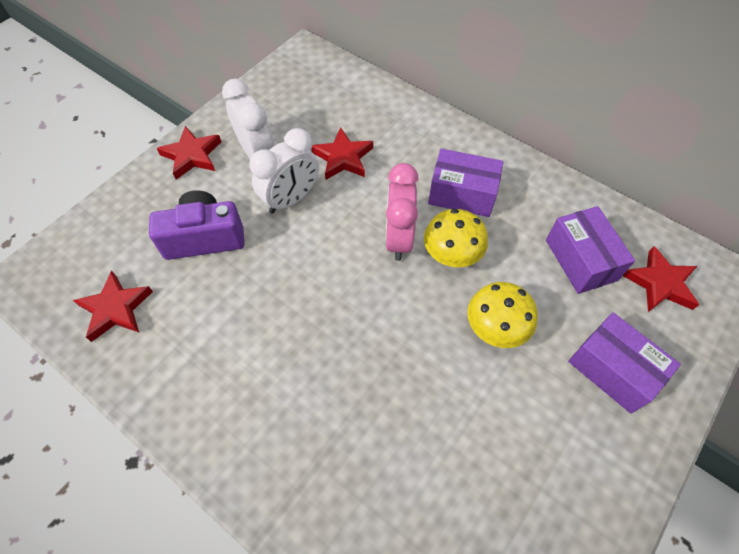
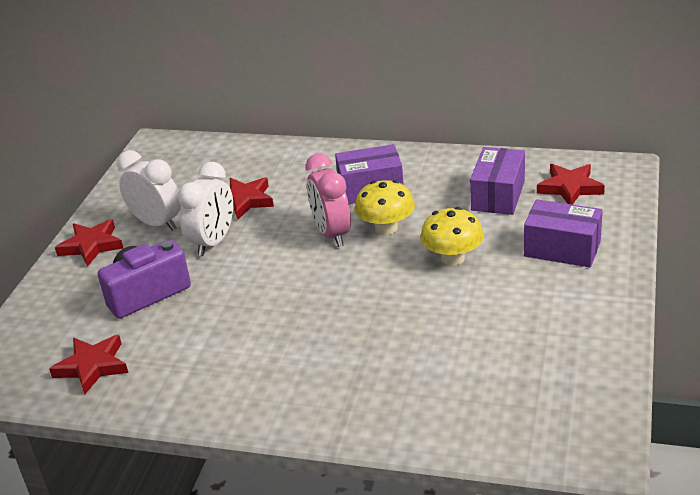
camera: 20 degrees left, 25 degrees down
purple box [546,206,635,294] -> purple box turned 60 degrees clockwise [470,147,525,215]

